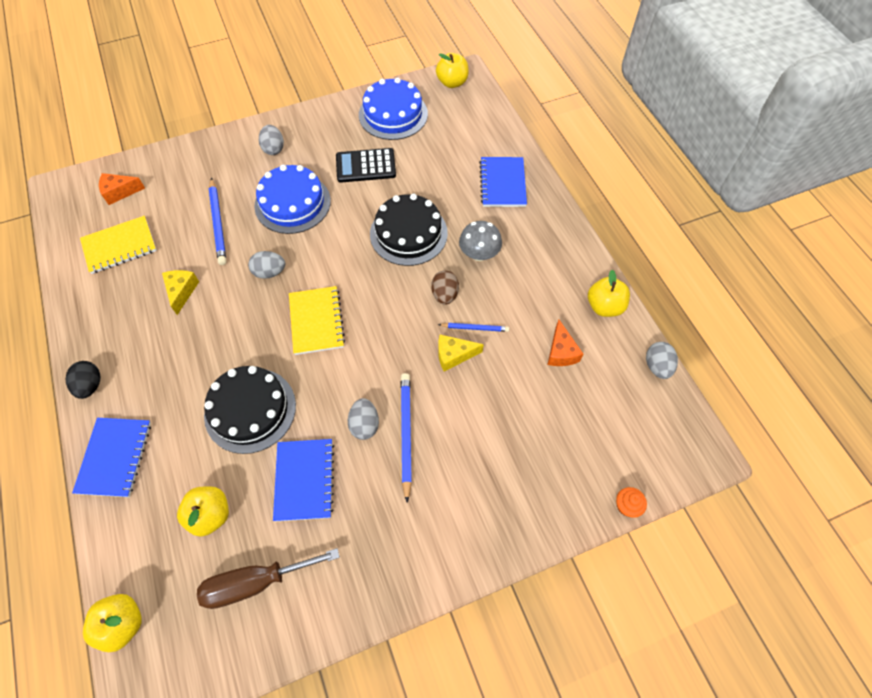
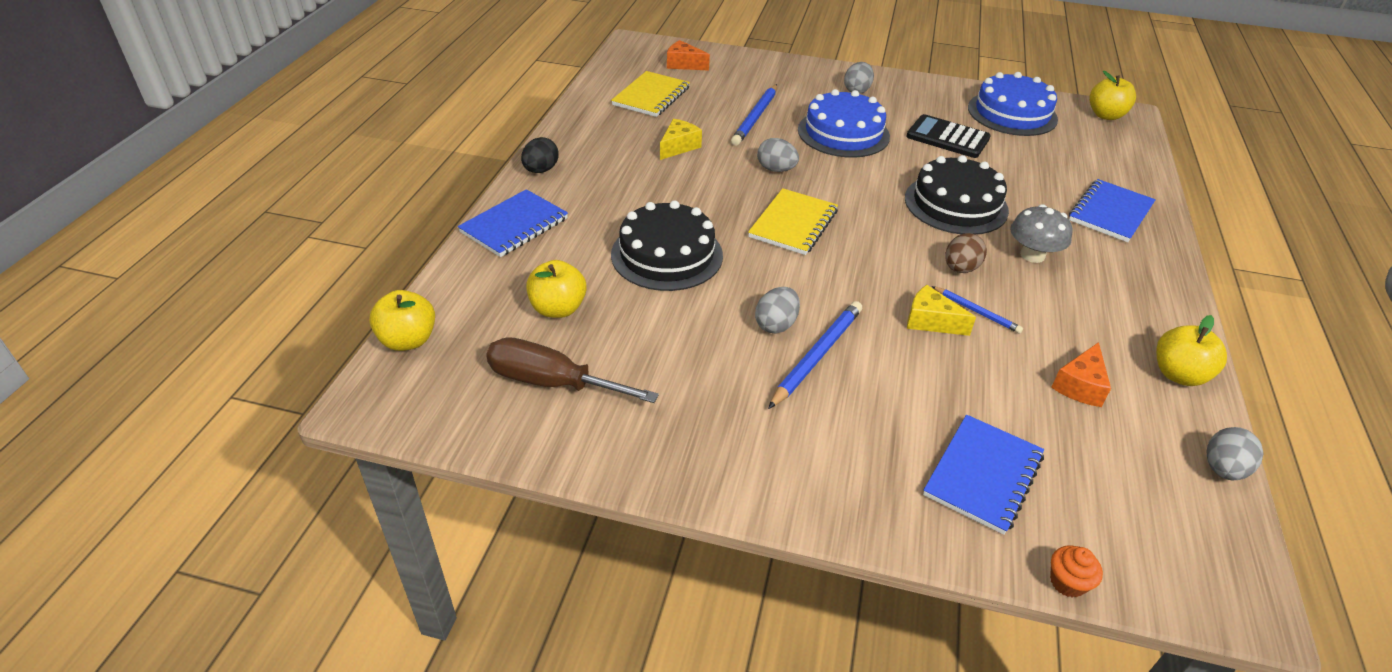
camera: 35 degrees right, 20 degrees down
yellow notebook [80,216,157,274] -> yellow notebook turned 75 degrees counterclockwise [611,71,690,117]
blue notebook [273,439,334,521] -> blue notebook moved to [923,415,1044,535]

